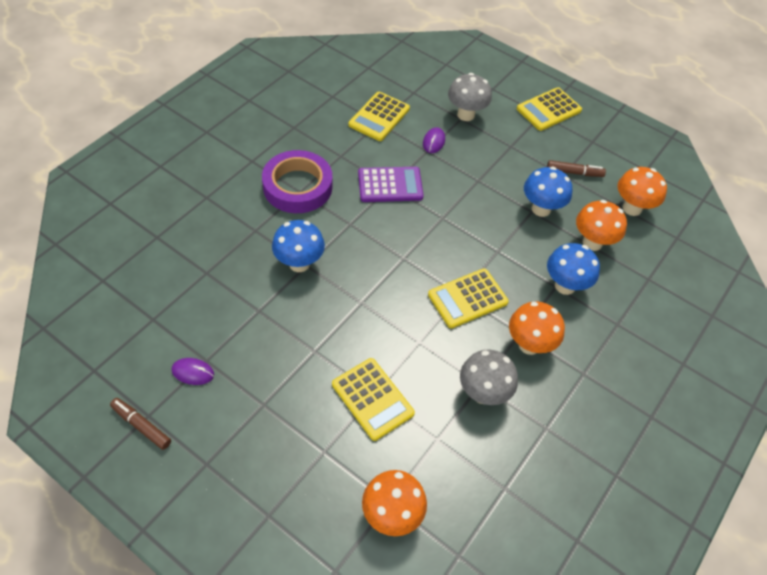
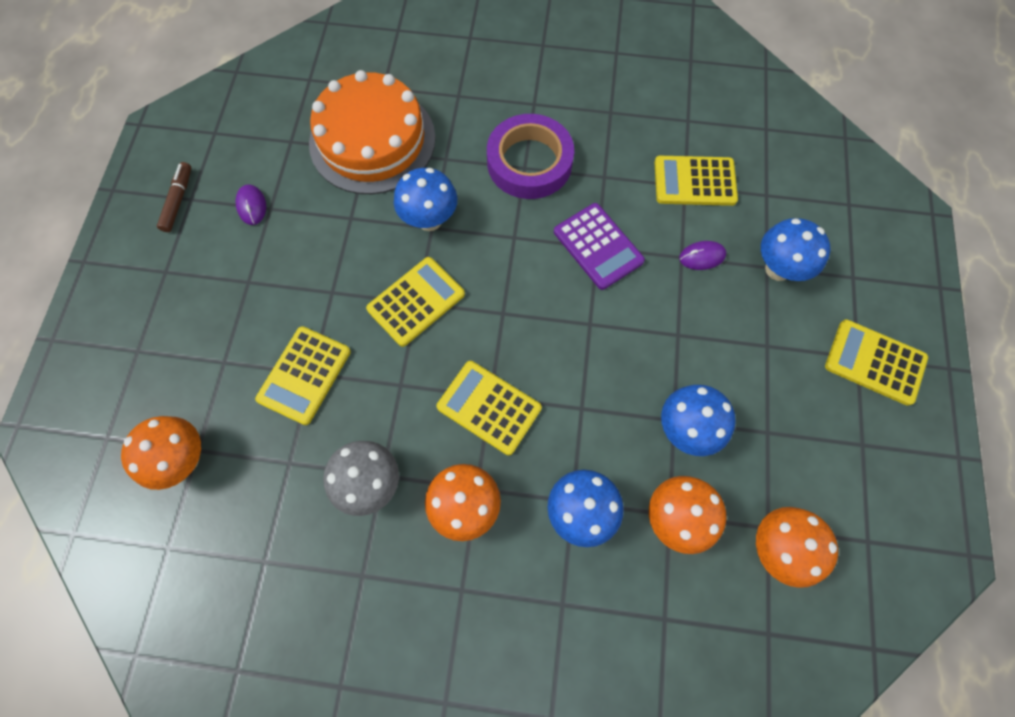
camera: 65 degrees right, 15 degrees up
grey mushroom [448,73,492,121] -> blue mushroom [761,218,830,281]
brown marker [547,160,606,177] -> none
none -> orange cake [309,70,436,194]
none -> yellow calculator [366,257,465,347]

